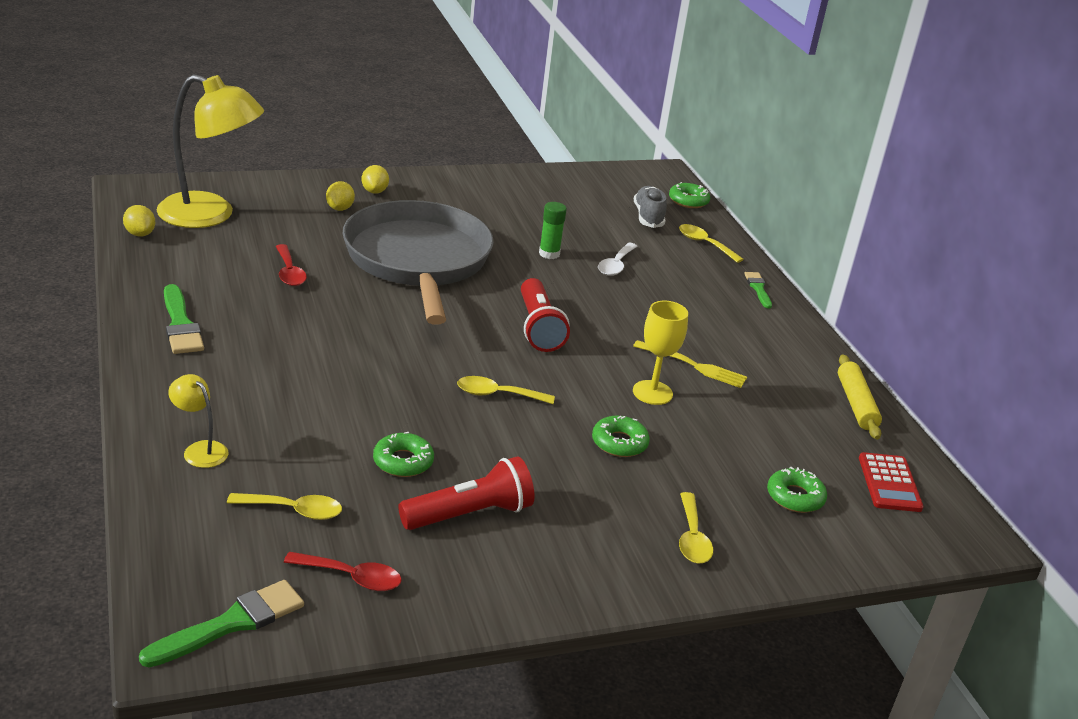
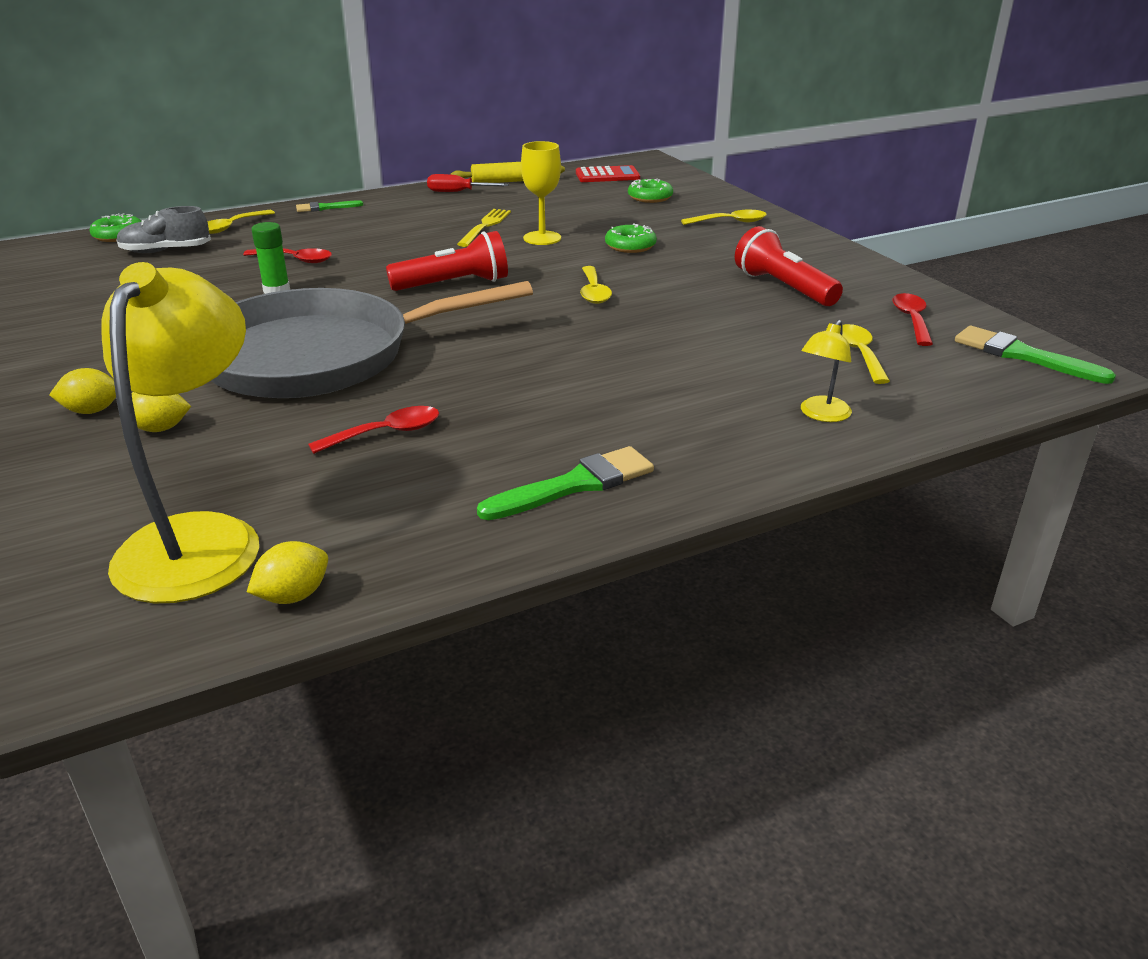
camera: 95 degrees left, 0 degrees up
green donut [373,432,434,477] -> none
white spoon [598,243,637,276] -> red spoon [243,248,332,263]
none -> red screwdriver [427,174,509,192]

